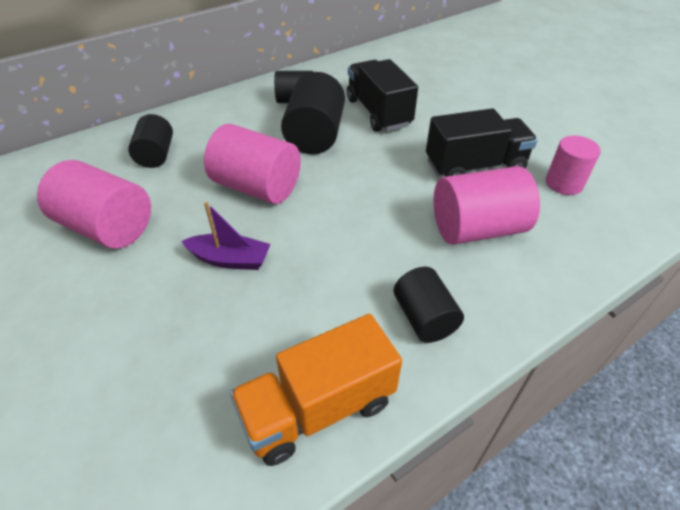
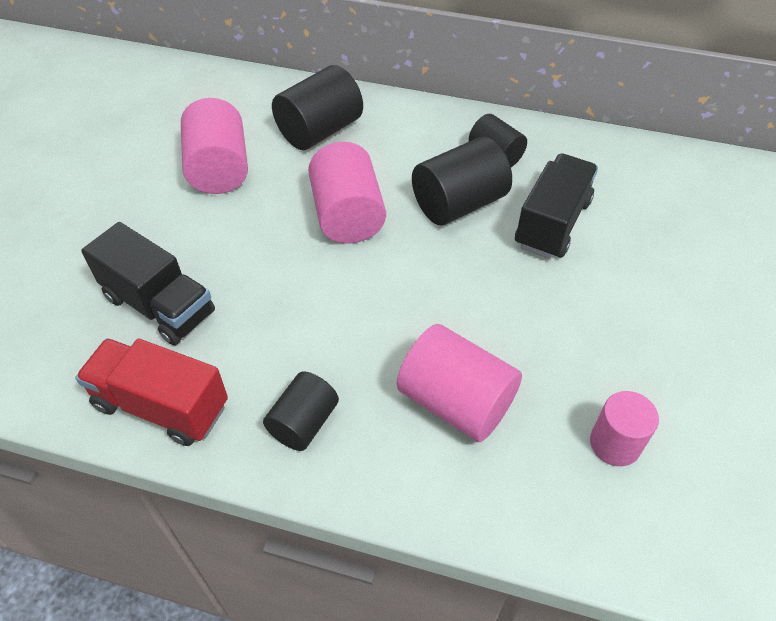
camera: 50 degrees right, 5 degrees up
black cylinder [128,114,173,168] -> black cylinder [272,65,363,150], size x1.59
purple boat [181,202,270,270] -> none
orange truck [230,314,402,466] -> red truck [75,338,228,446]
black truck [426,108,538,177] -> black truck moved to [81,222,215,345]

